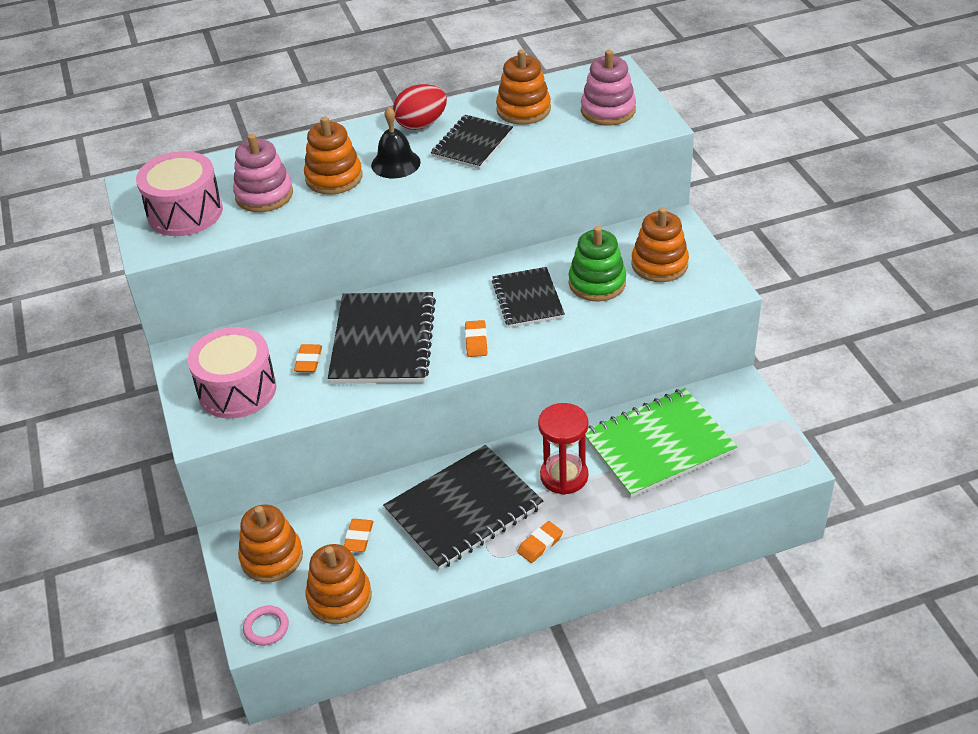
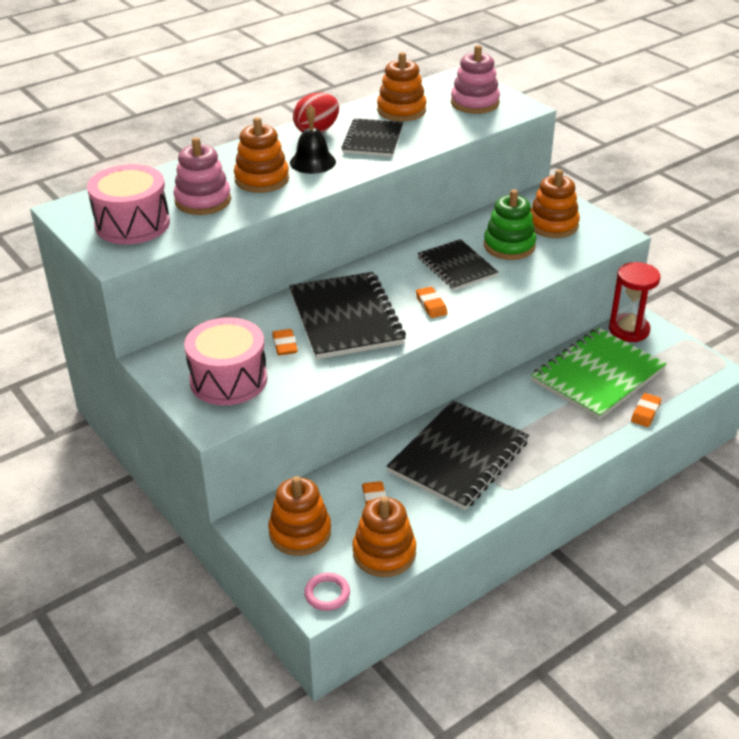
camera: 20 degrees left, 5 degrees down
orange eraser [517,521,563,563] -> orange eraser moved to [631,393,661,427]
red hourglass [538,403,589,495] -> red hourglass moved to [609,262,660,342]

